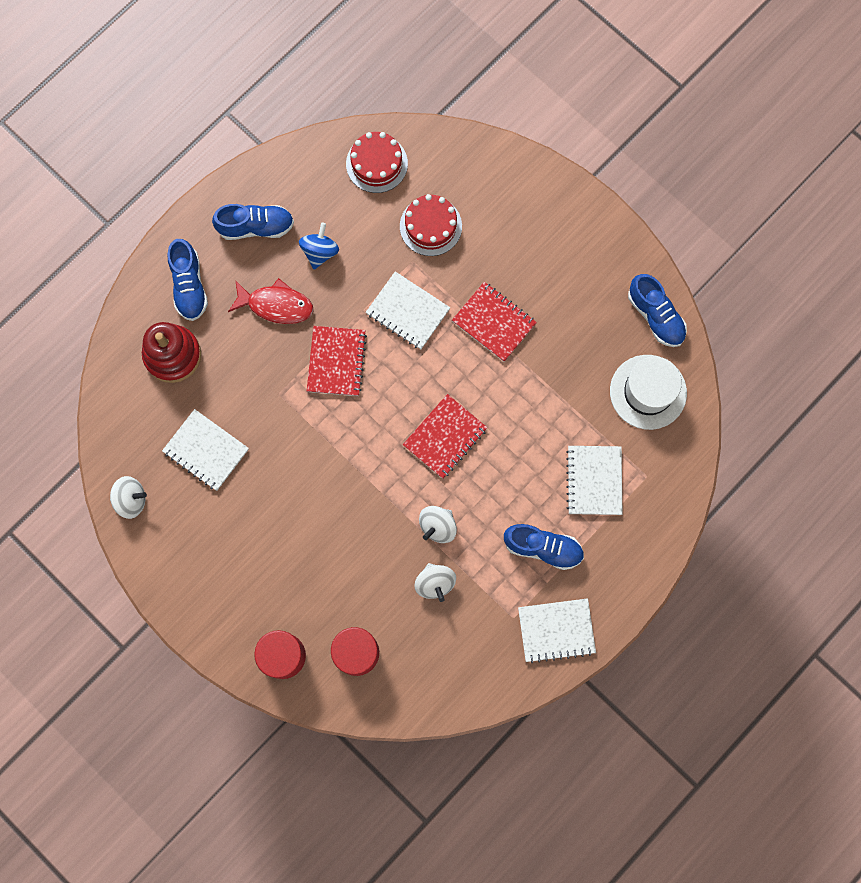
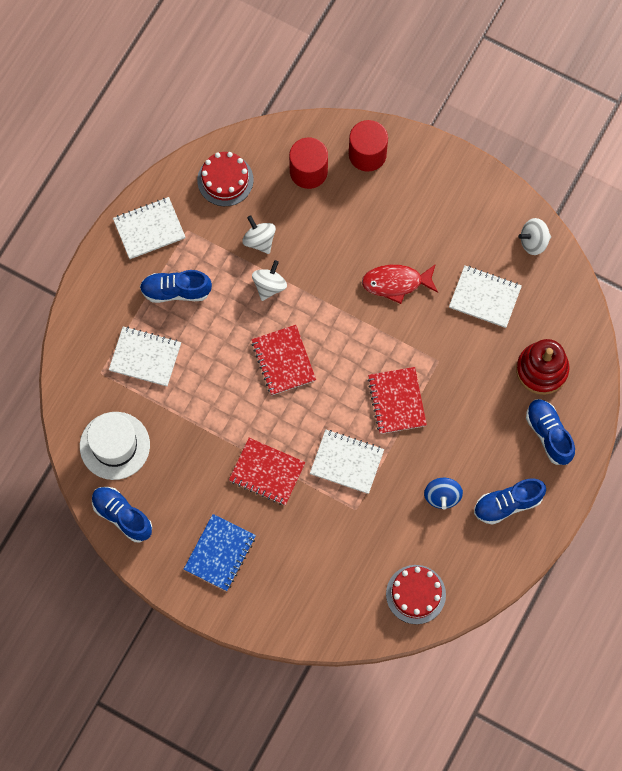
camera: 165 degrees right, 5 degrees down
red fish [228,278,313,324] -> red fish moved to [362,264,438,304]
red cake [400,194,462,256] -> red cake moved to [197,152,254,206]
red notebook [403,394,488,479] -> red notebook turned 45 degrees counterclockwise [251,325,316,395]
white notebook [566,446,623,515] -> white notebook turned 60 degrees counterclockwise [109,327,181,386]
none -> blue notebook [184,514,256,591]

